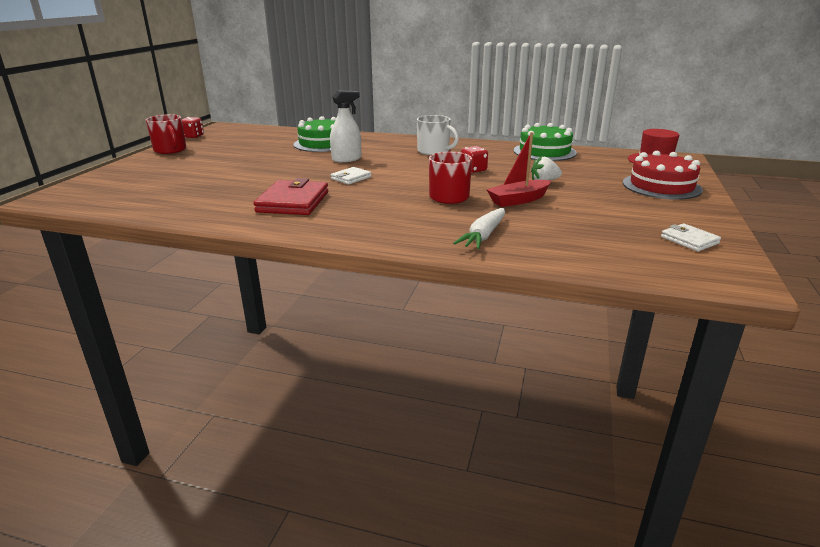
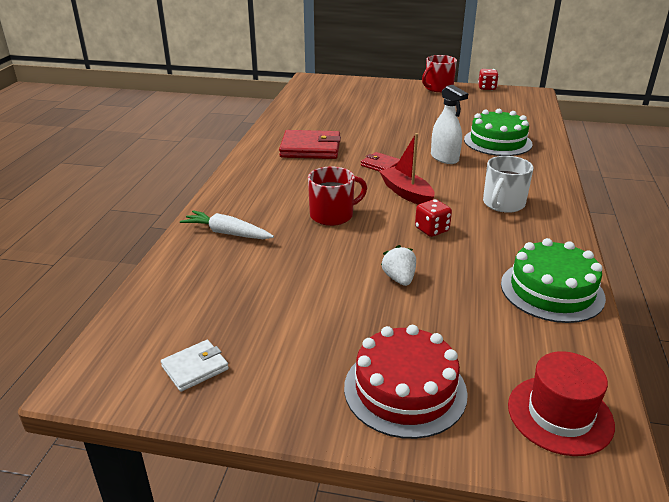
camera: 85 degrees right, 5 degrees up
white wallet [331,167,372,185] -> red wallet [361,152,400,171]
red boat [486,132,551,207] -> red boat moved to [379,133,435,205]

